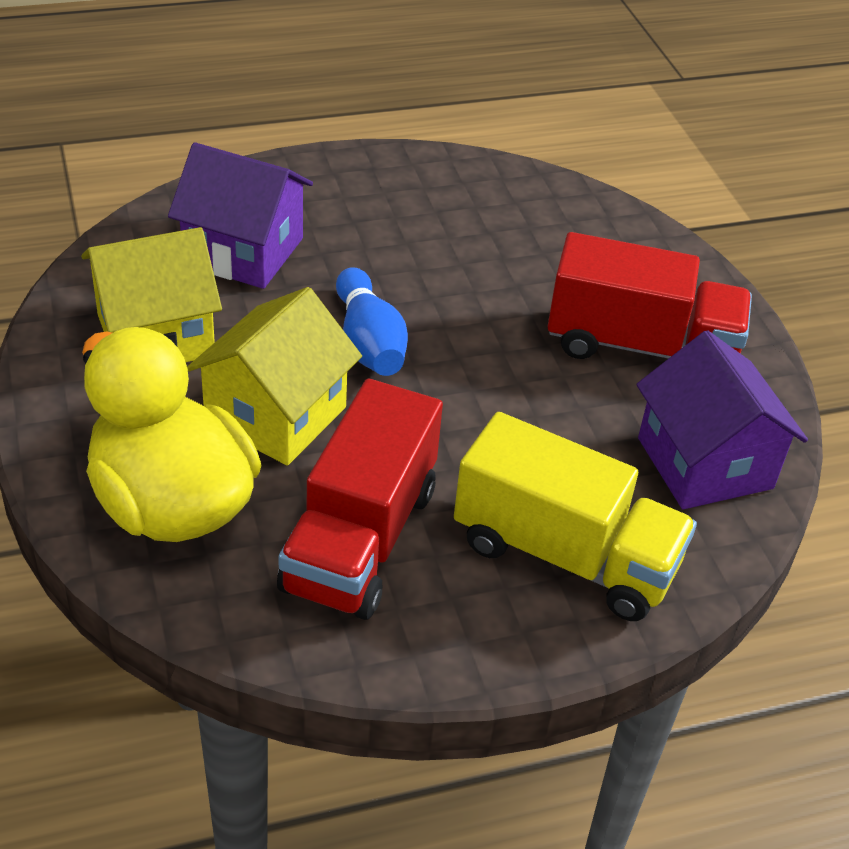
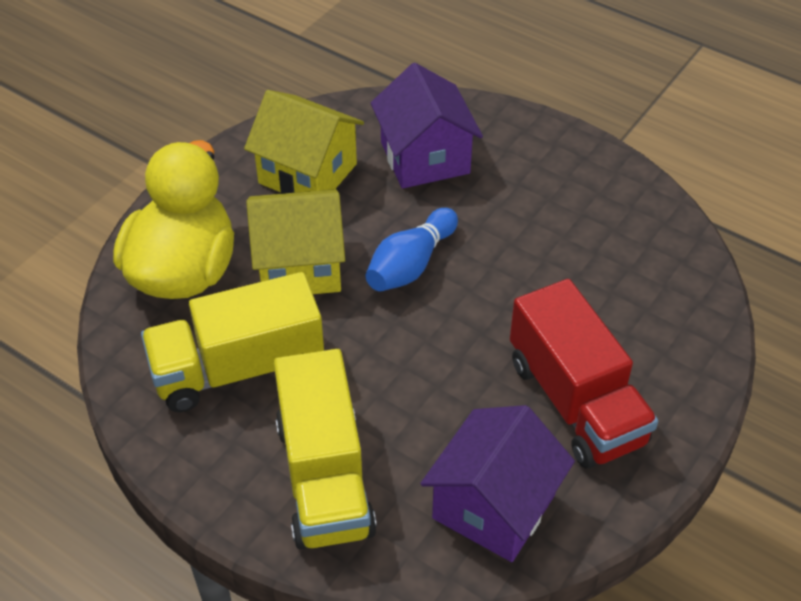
camera: 55 degrees right, 5 degrees up
red truck [277,379,443,620] -> yellow truck [141,272,324,412]

